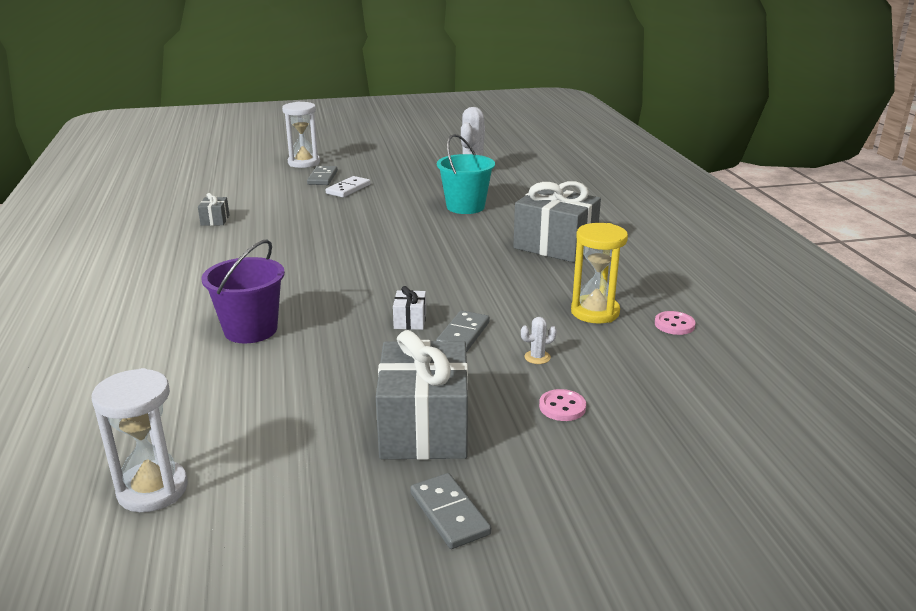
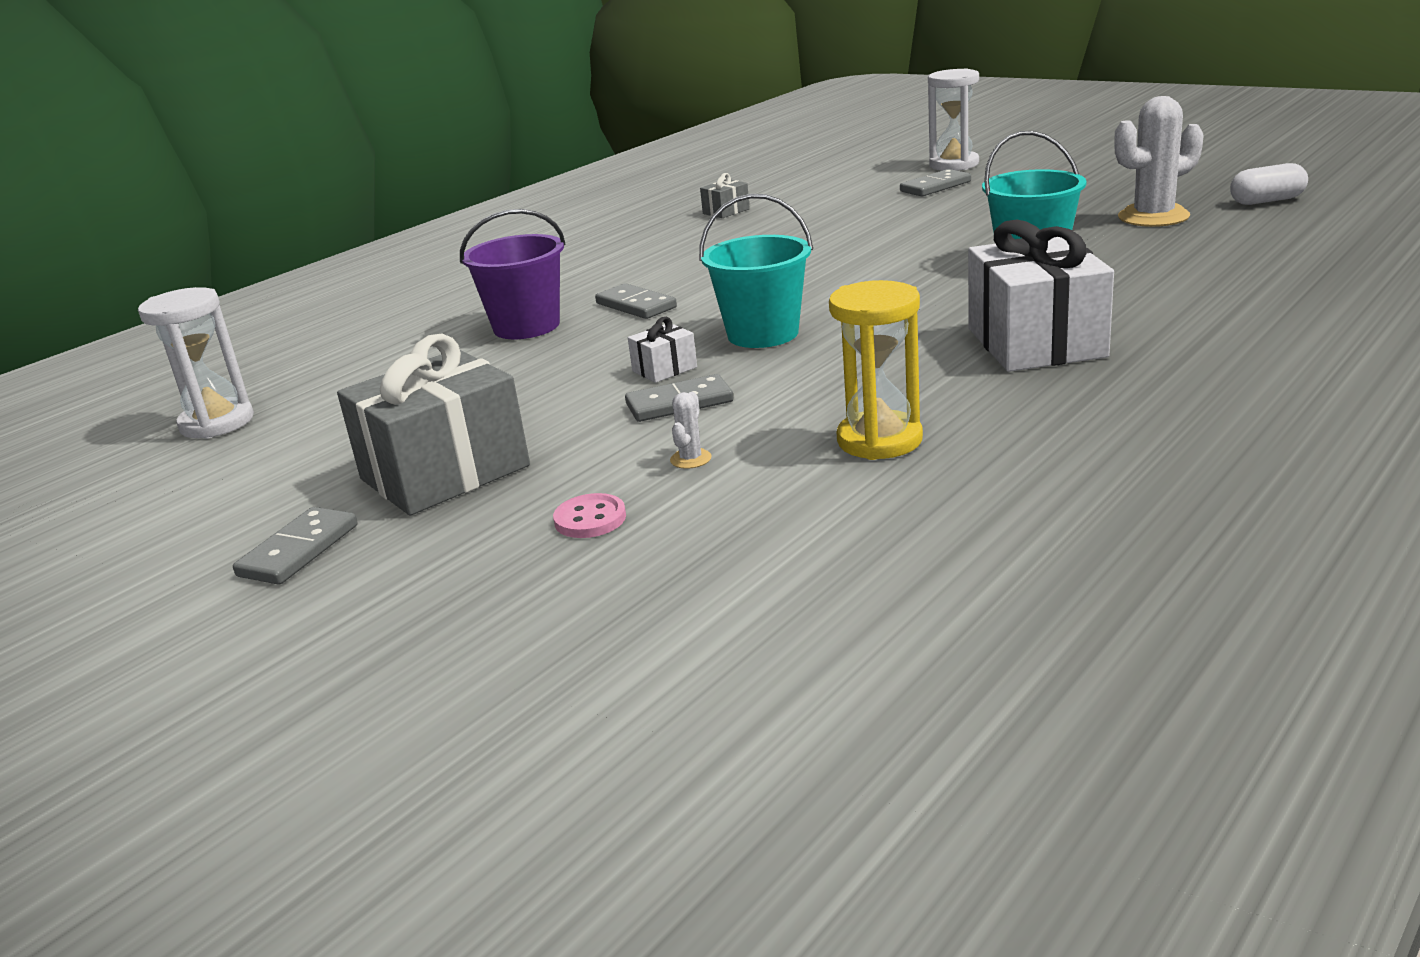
camera: 55 degrees right, 0 degrees up
white domino [326,176,371,198] -> none
grey gift [513,181,601,263] -> white gift [968,220,1114,372]
white cactus [521,317,557,364] -> white cactus turned 75 degrees clockwise [670,392,712,469]
pink button [655,311,696,335] -> none
none -> grey domino [595,283,677,319]
none -> turquoise bucket [699,194,813,348]
none -> white capsule [1230,163,1308,205]

